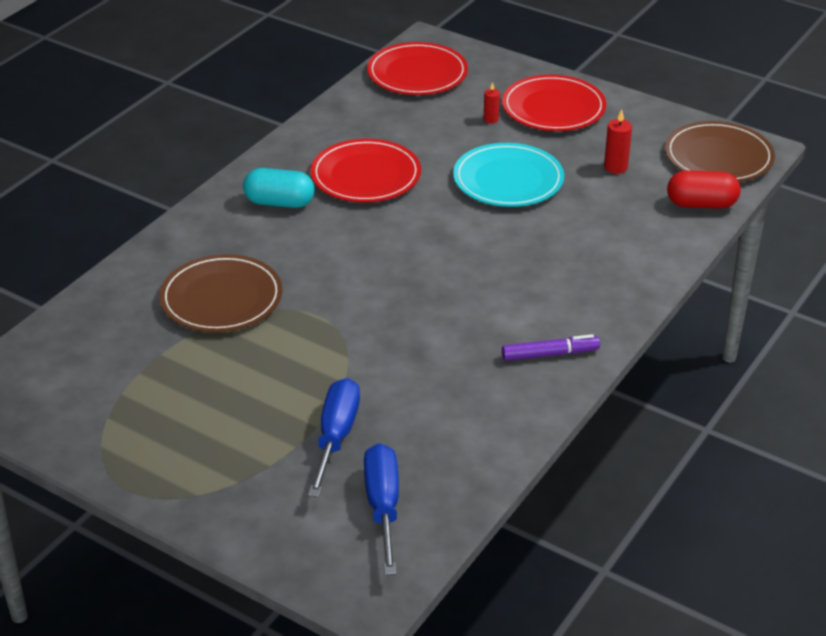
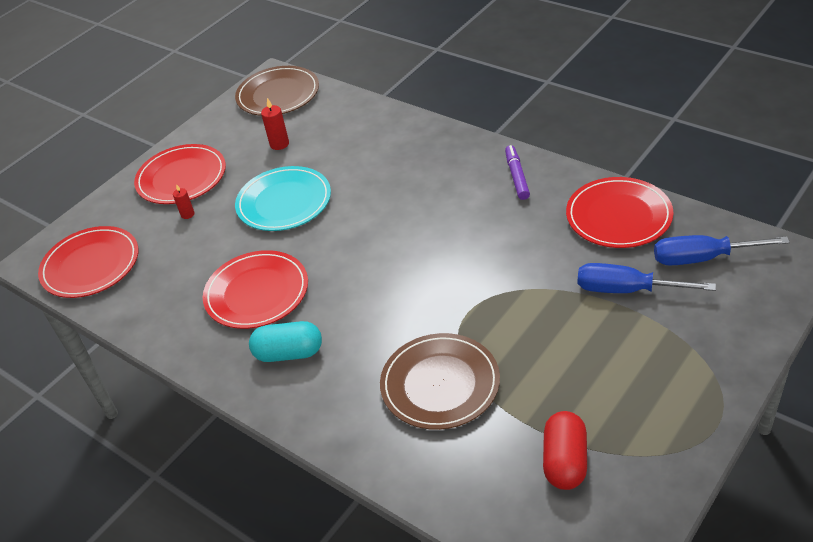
camera: 80 degrees left, 5 degrees up
turquoise capsule [243,168,315,208] -> turquoise capsule turned 75 degrees clockwise [249,321,322,362]
red capsule [667,170,740,209] -> red capsule moved to [543,411,587,490]
none -> red plate [566,177,674,248]

